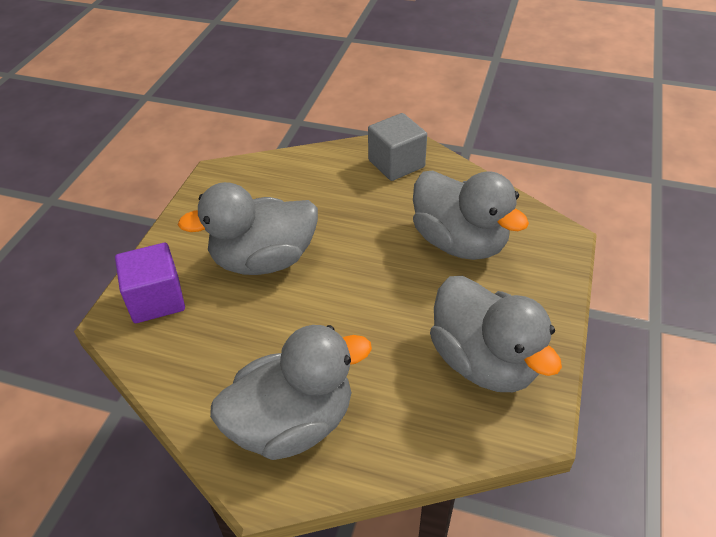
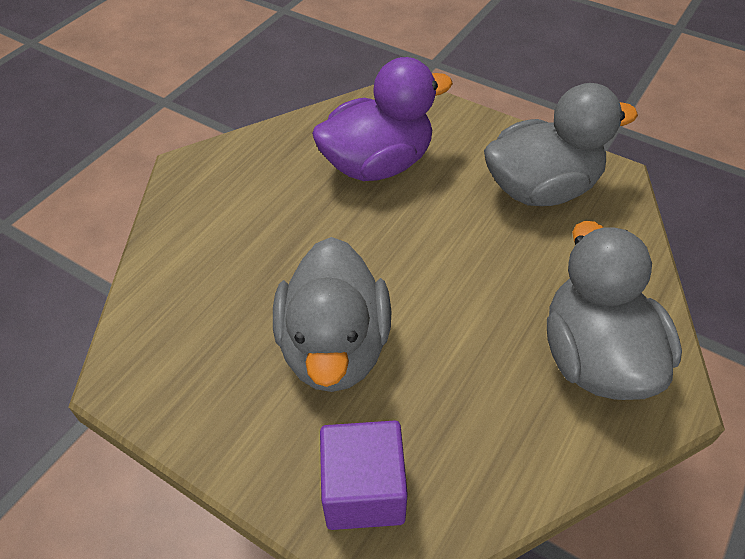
camera: 75 degrees left, 5 degrees up
grey cube [368,113,427,181] -> none
grey duck [413,171,529,260] -> purple duck [312,57,453,181]

